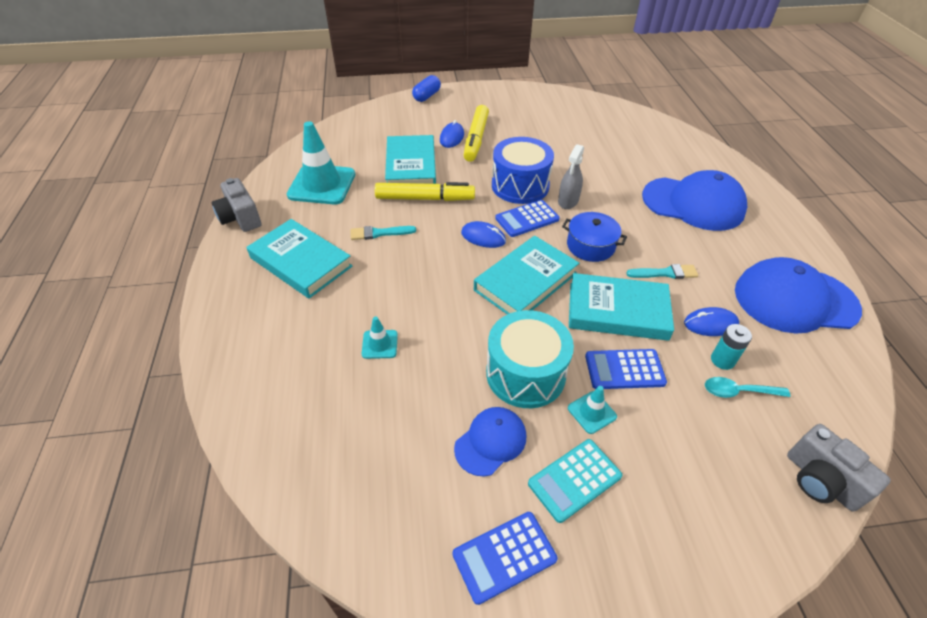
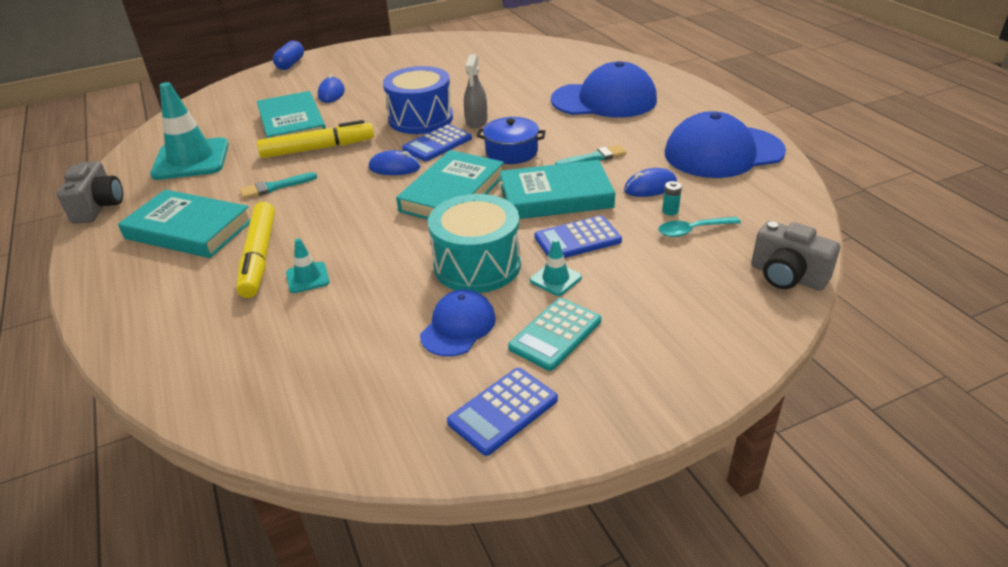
camera: 15 degrees left, 10 degrees down
grey camera [212,178,261,232] -> grey camera turned 135 degrees counterclockwise [57,161,123,224]
yellow marker [464,105,489,162] -> yellow marker moved to [236,202,275,298]
turquoise battery [711,324,752,370] -> turquoise battery [662,181,682,215], size x0.67

